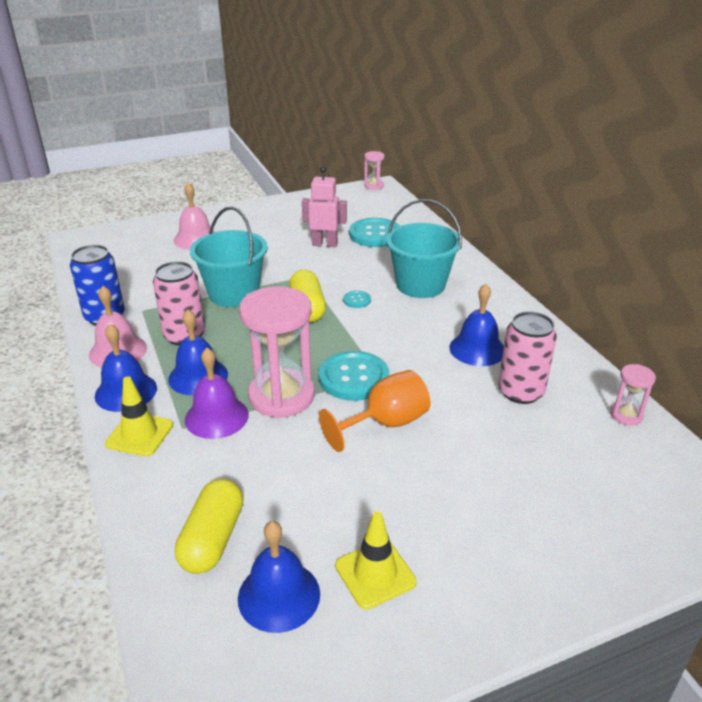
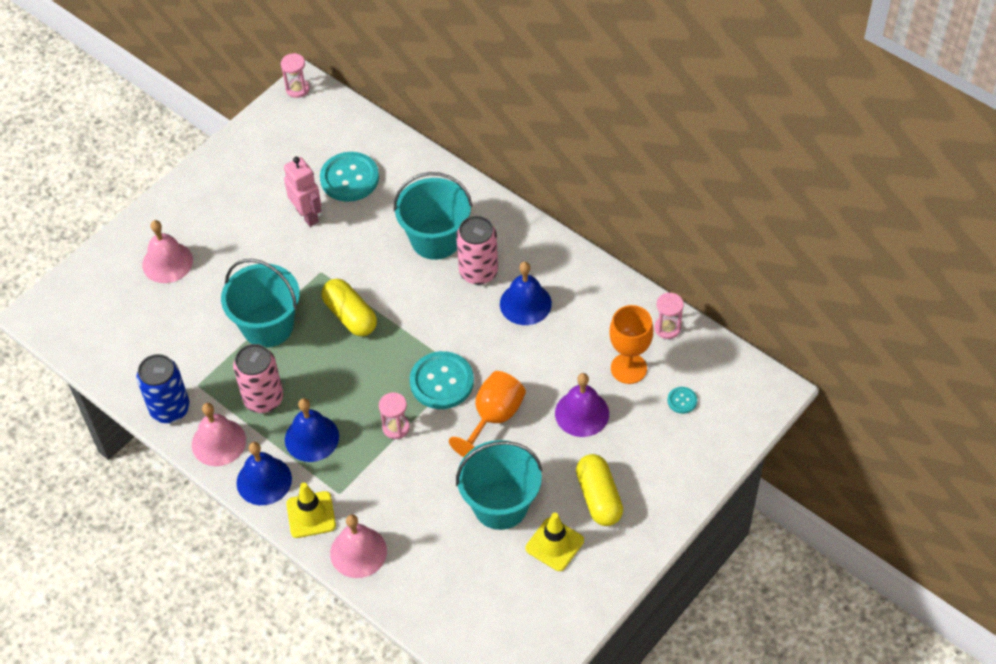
camera: 25 degrees left, 20 degrees up
yellow capsule [175,479,243,574] -> yellow capsule moved to [576,454,623,526]
purple bell [185,348,249,439] -> purple bell moved to [555,373,609,437]
blue bell [238,521,320,633] -> none
pink hourglass [239,286,315,418] -> pink hourglass [379,393,410,439], size x0.47
pink robot [302,166,347,247] -> pink robot turned 75 degrees clockwise [284,157,321,227]
turquoise button [343,291,371,308] -> turquoise button moved to [667,387,697,414]
pink can [498,312,557,404] -> pink can moved to [456,216,498,285]
none -> pink bell [330,514,387,578]
none -> turquoise bucket [456,440,542,530]
none -> orange goblet [609,305,653,384]

